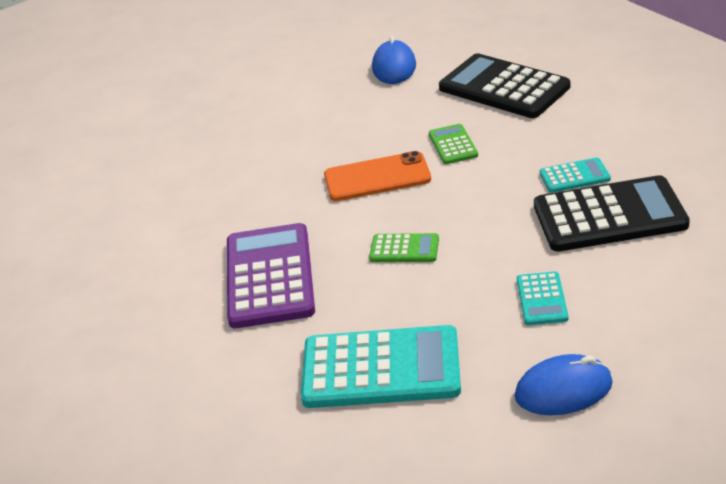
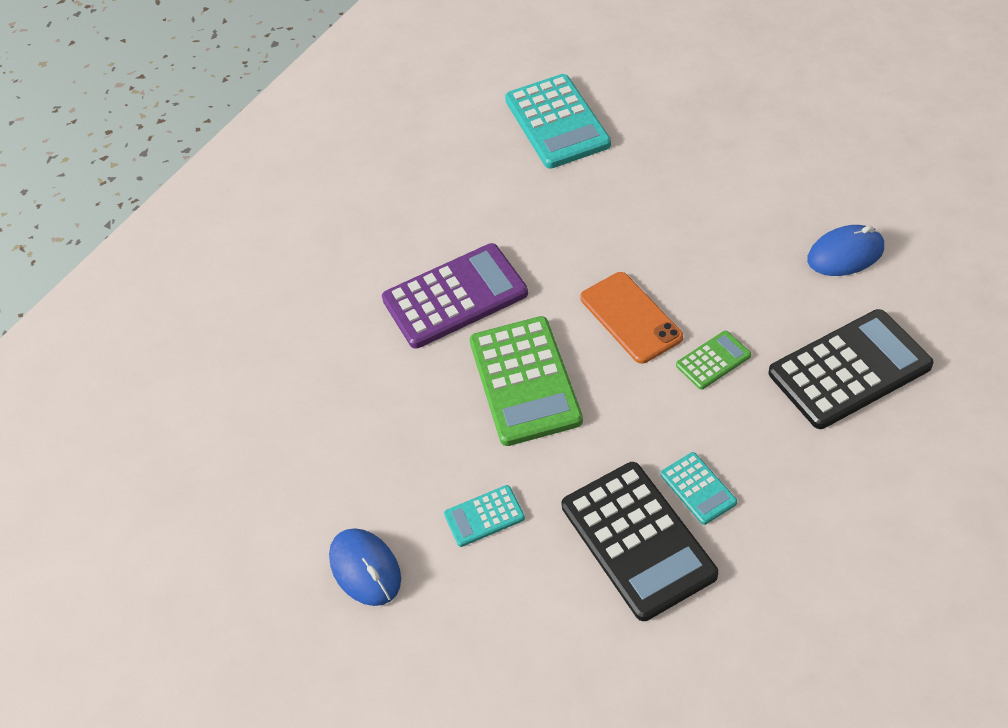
camera: 70 degrees right, 15 degrees up
turquoise calculator [301,325,461,408] -> turquoise calculator moved to [505,74,611,169]
green calculator [369,233,439,262] -> green calculator [470,316,583,446], size x2.08
black calculator [439,53,570,118] -> black calculator turned 45 degrees clockwise [769,309,934,429]

